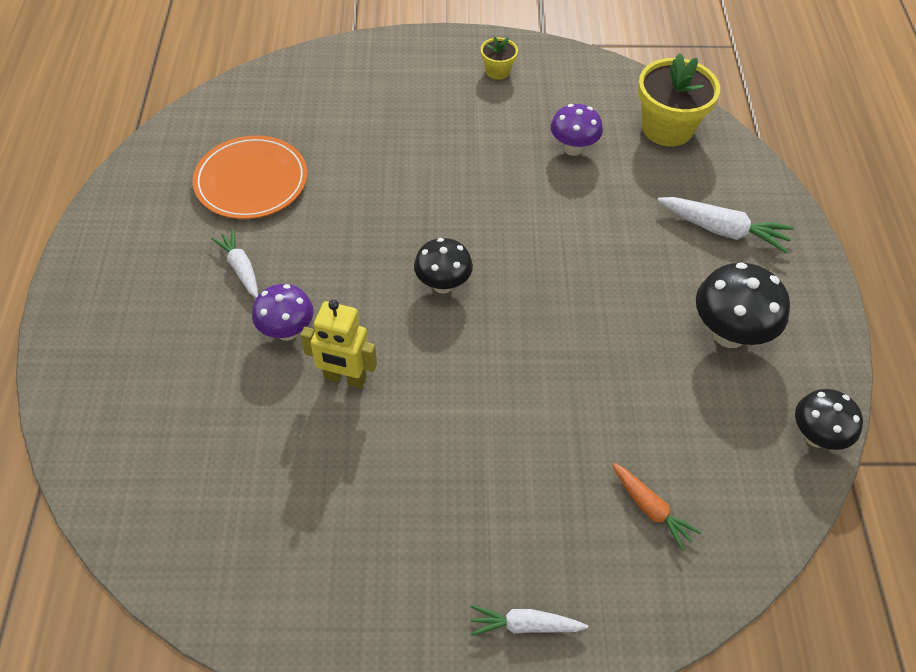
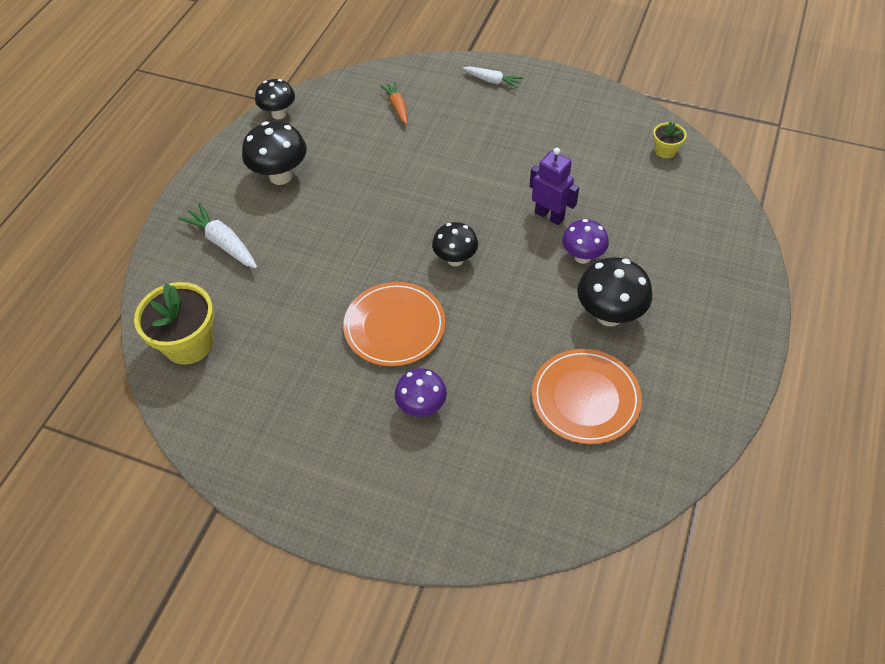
camera: 155 degrees left, 0 degrees up
white carrot [211,229,258,298] -> black mushroom [577,257,652,326]
yellow robot [301,300,377,388] -> purple robot [530,148,579,225]
yellow flower pot [481,37,518,80] -> yellow flower pot moved to [653,121,686,158]
purple mushroom [551,104,603,156] -> purple mushroom moved to [395,368,447,417]
none -> orange plate [343,282,445,367]

